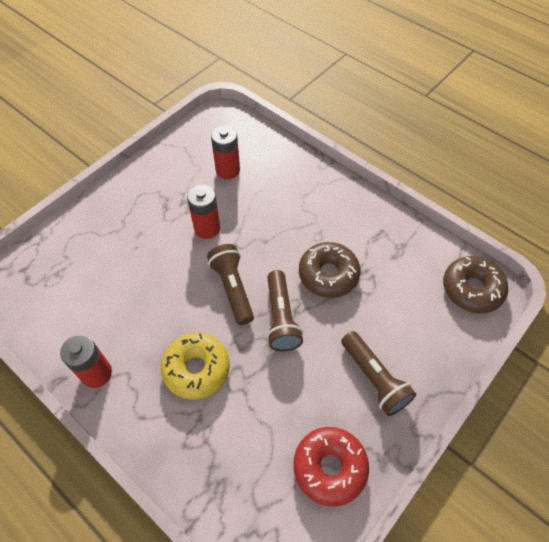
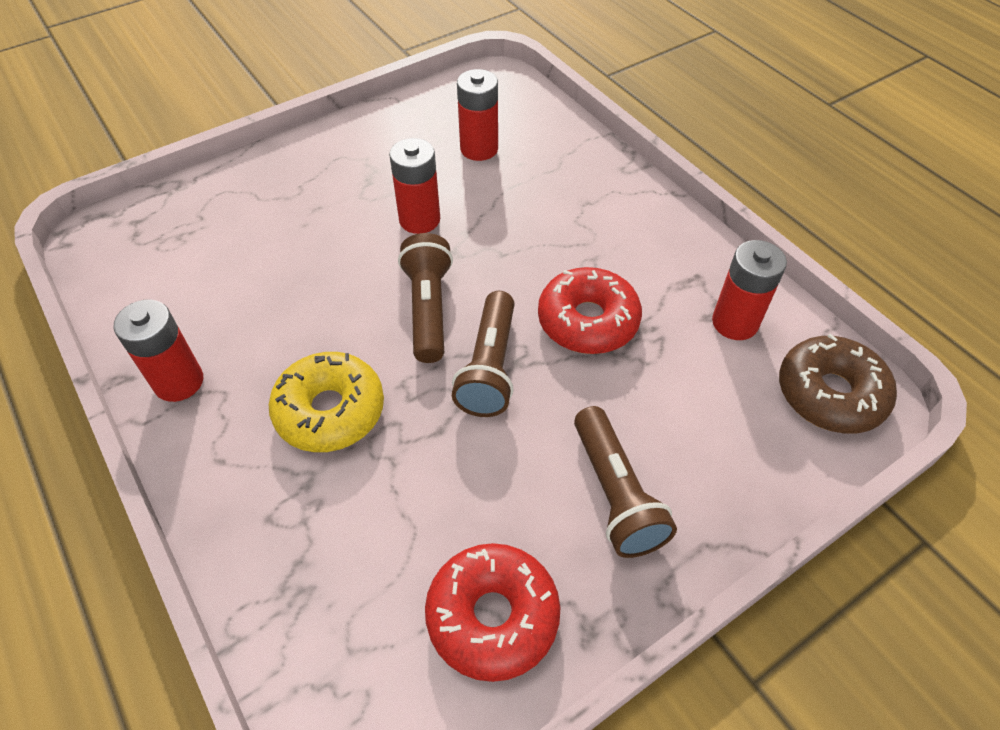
camera: 15 degrees right, 5 degrees down
brown donut [299,242,361,298] -> red donut [538,267,642,354]
none -> red battery [712,240,787,340]

